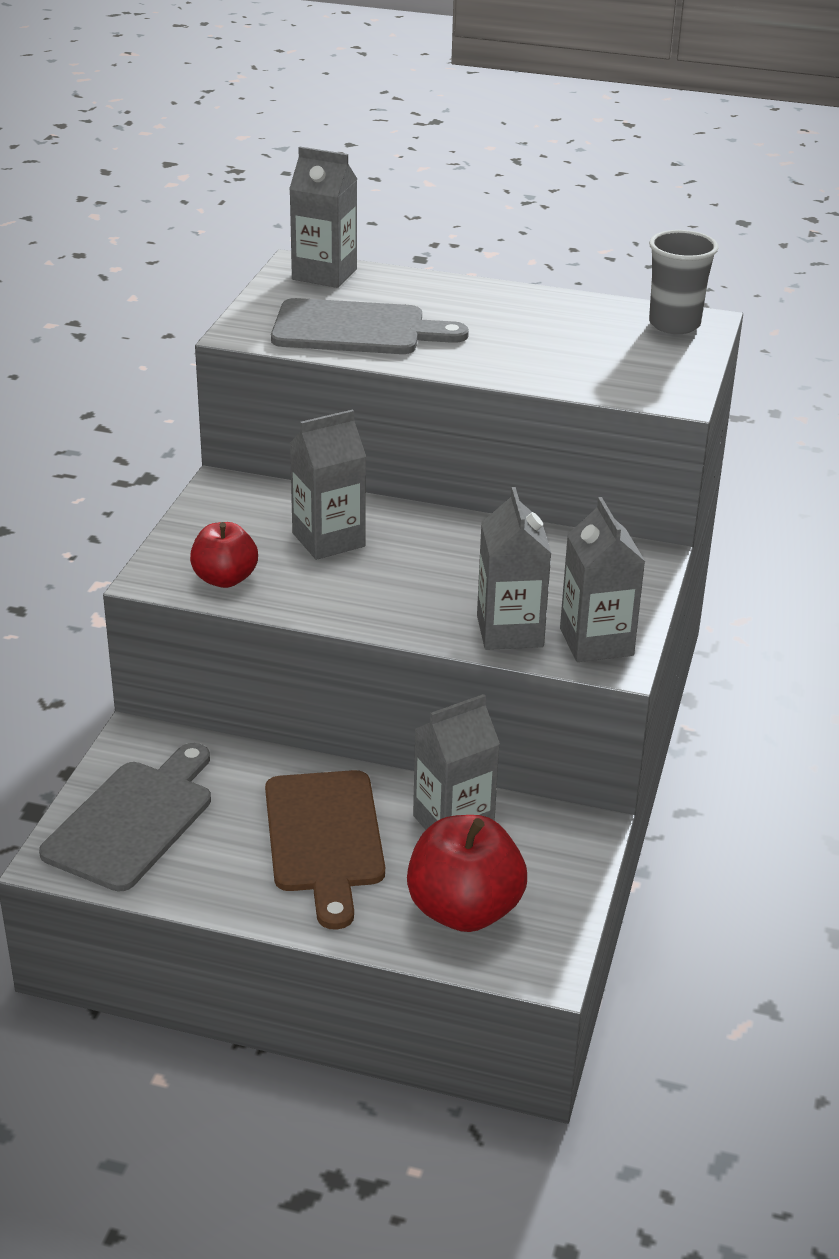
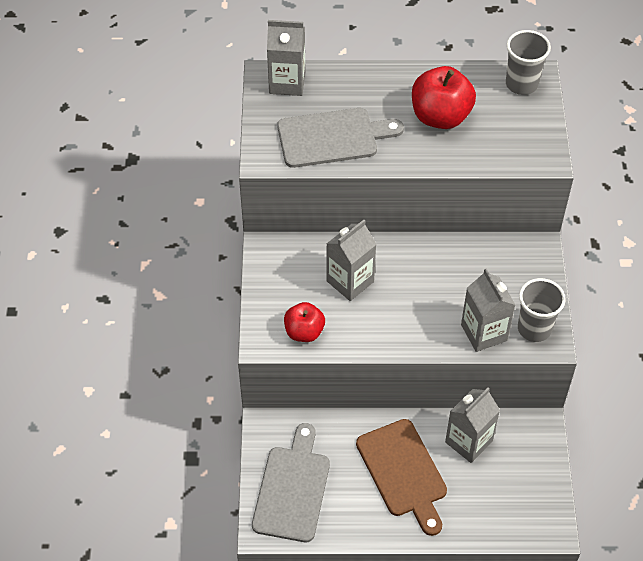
camera: 15 degrees left, 20 degrees up
red apple [407,815,527,932] -> red apple moved to [412,66,476,129]
grey carton [560,497,645,662] -> grey cup [518,278,566,342]

